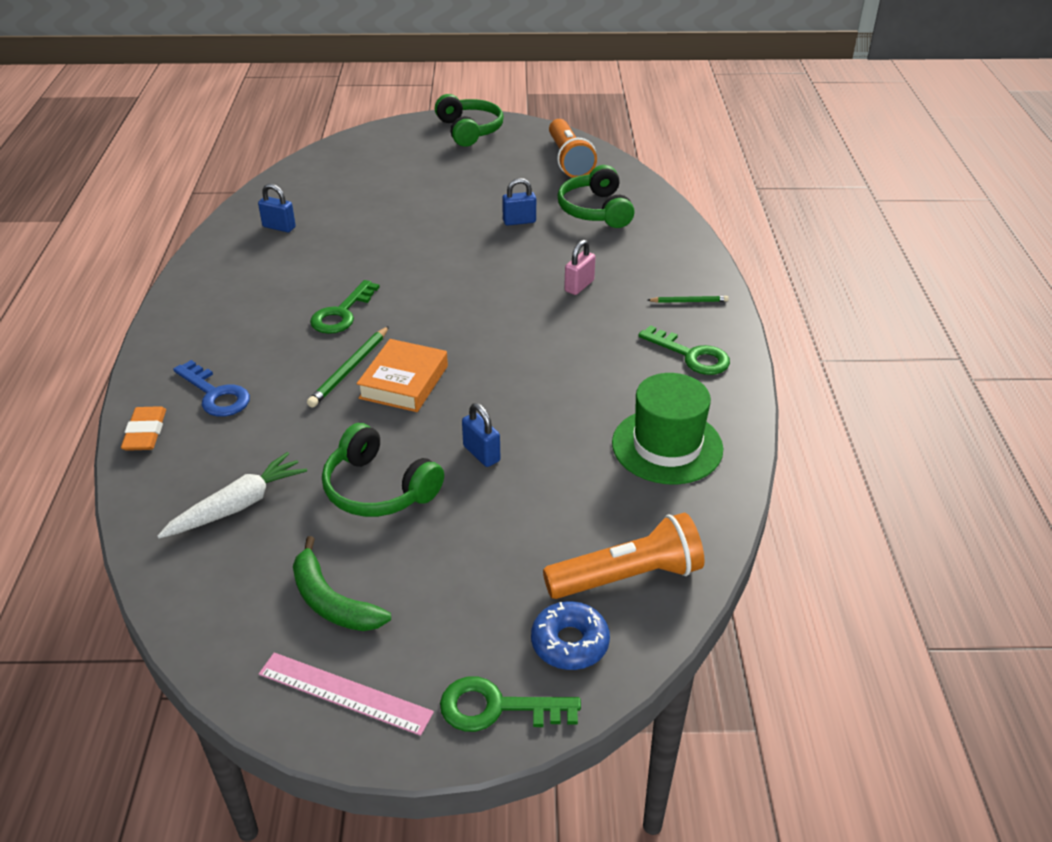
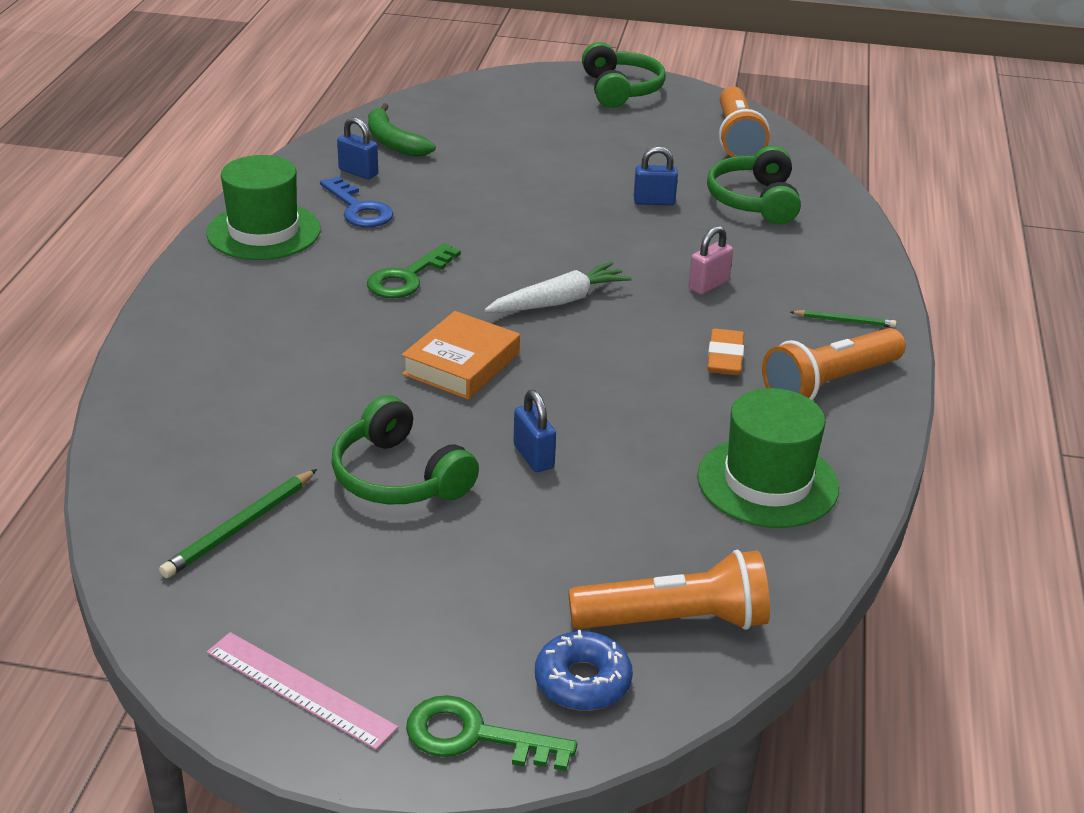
camera: 10 degrees right, 5 degrees down
orange eraser [121,406,166,451] -> orange eraser moved to [707,328,744,375]
white carrot [157,452,307,539] -> white carrot moved to [484,262,632,312]
blue key [173,360,250,417] -> blue key moved to [320,176,393,227]
green banana [293,536,391,631] -> green banana moved to [368,103,435,157]
green pencil [307,326,389,408] -> green pencil moved to [159,469,317,578]
green key [638,325,730,375] -> orange flashlight [762,328,906,400]
none -> green hat [206,155,321,260]

